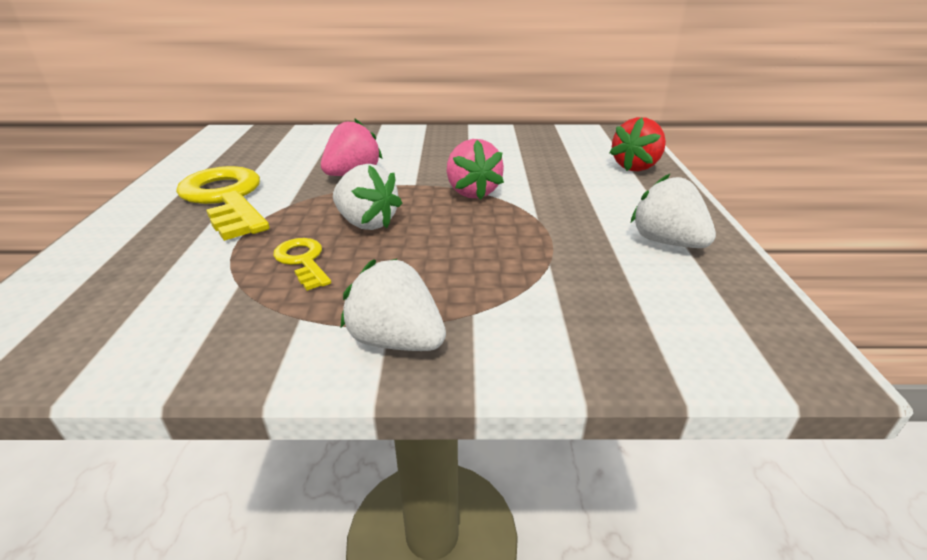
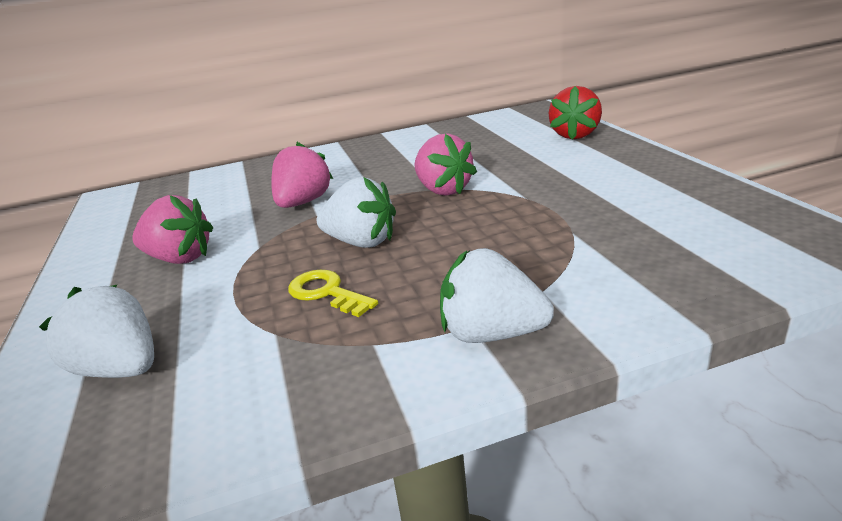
camera: 15 degrees left, 5 degrees down
yellow key [176,166,270,241] -> pink strawberry [132,195,213,264]
white strawberry [631,174,716,248] -> white strawberry moved to [39,285,154,378]

